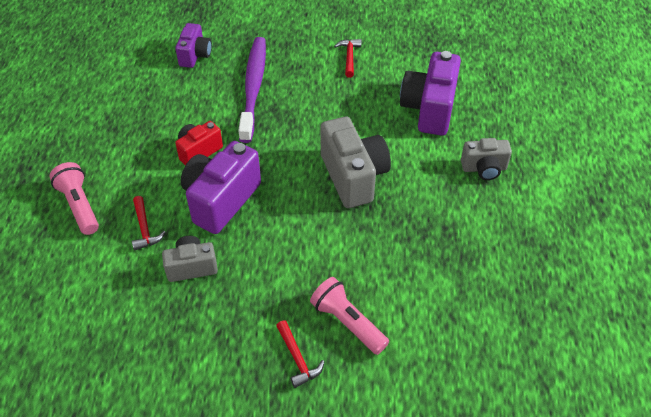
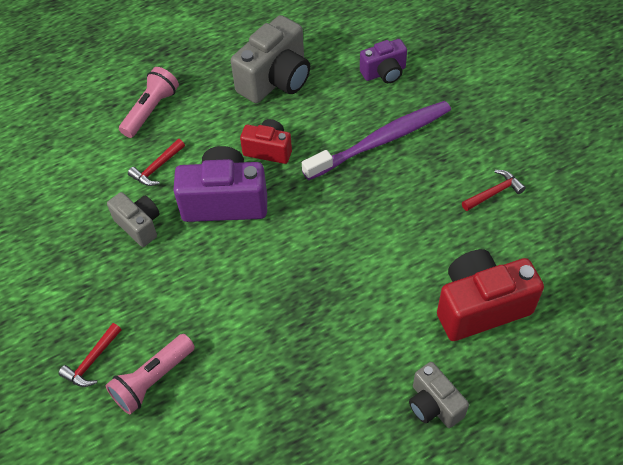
camera: 60 degrees right, 5 degrees up
pink flashlight [310,277,389,355] -> pink flashlight turned 150 degrees counterclockwise [106,334,195,415]
grey camera [320,116,391,208] -> grey camera moved to [231,15,310,103]
purple camera [400,51,461,136] -> red camera [437,249,544,341]

